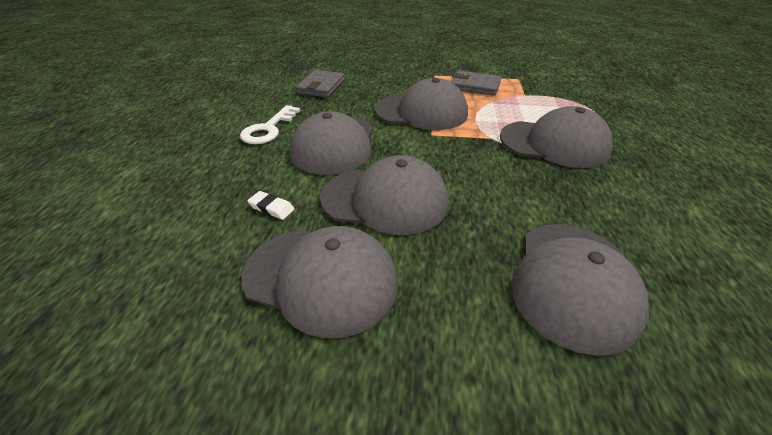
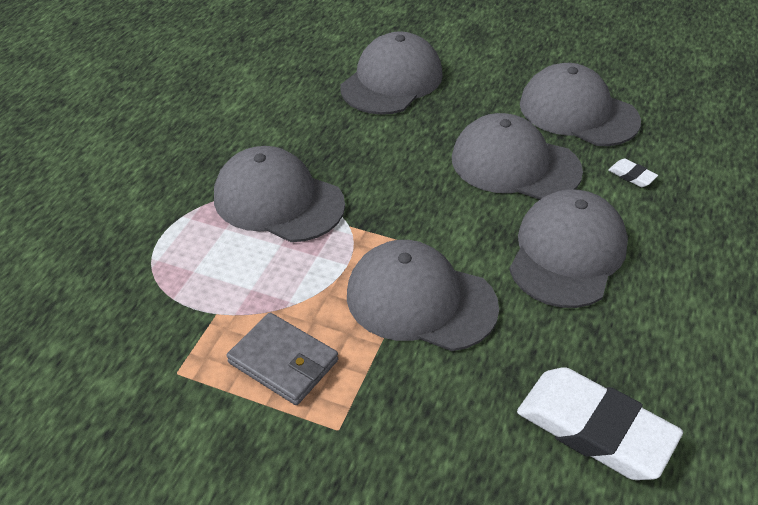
camera: 165 degrees left, 5 degrees up
white key [240,105,300,144] -> none
grey wallet [295,70,345,98] -> white eraser [517,367,683,480]

